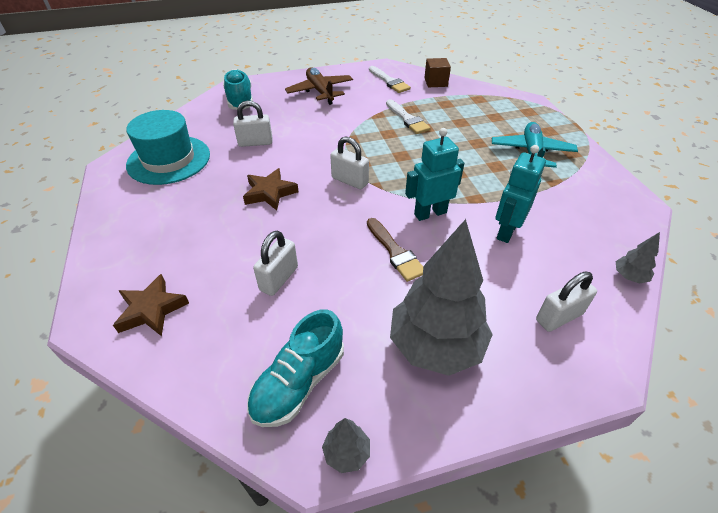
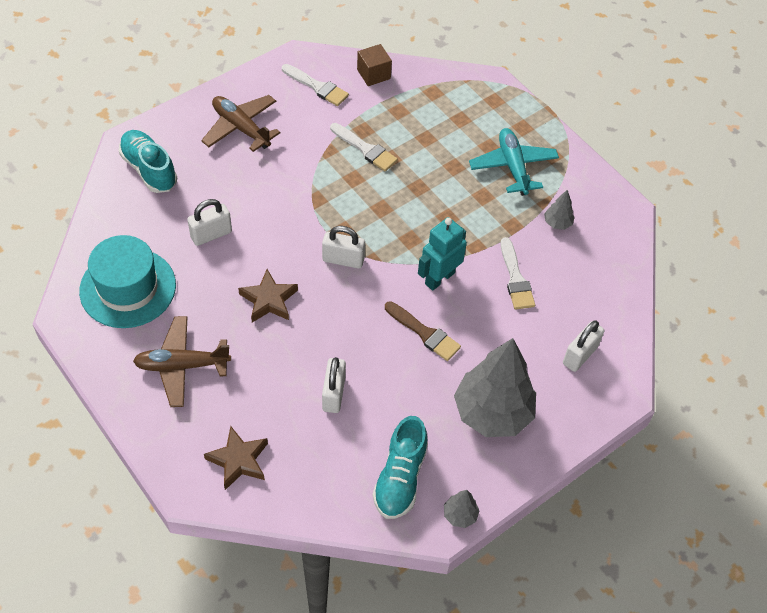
camera: 25 degrees left, 10 degrees up
turquoise robot [496,145,546,243] -> white brush [501,237,535,310]
grey tree [616,232,660,284] -> grey tree moved to [544,190,575,230]
none -> brown plane [133,316,231,407]

